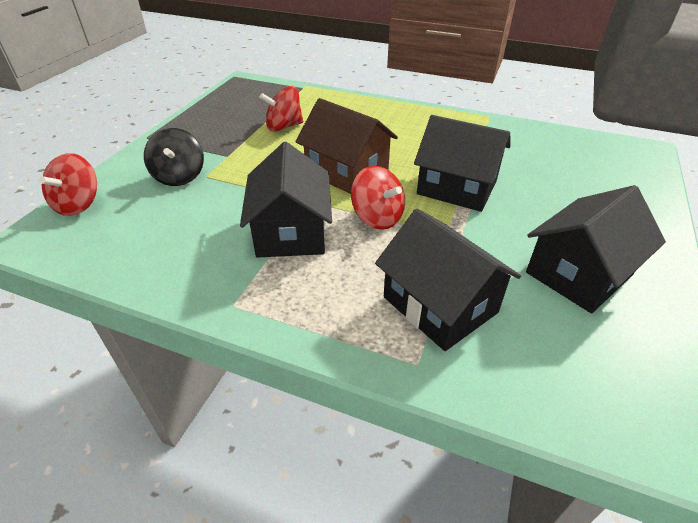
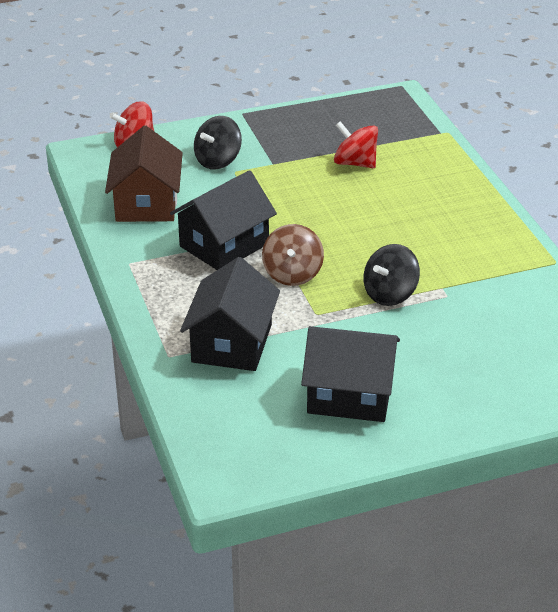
camera: 50 degrees right, 5 degrees down
brown house [295,98,398,194] -> brown house moved to [105,126,183,222]
red spinning top [351,166,405,230] -> brown spinning top [262,224,324,286]
black house [414,115,511,212] -> black spinning top [364,244,420,306]

